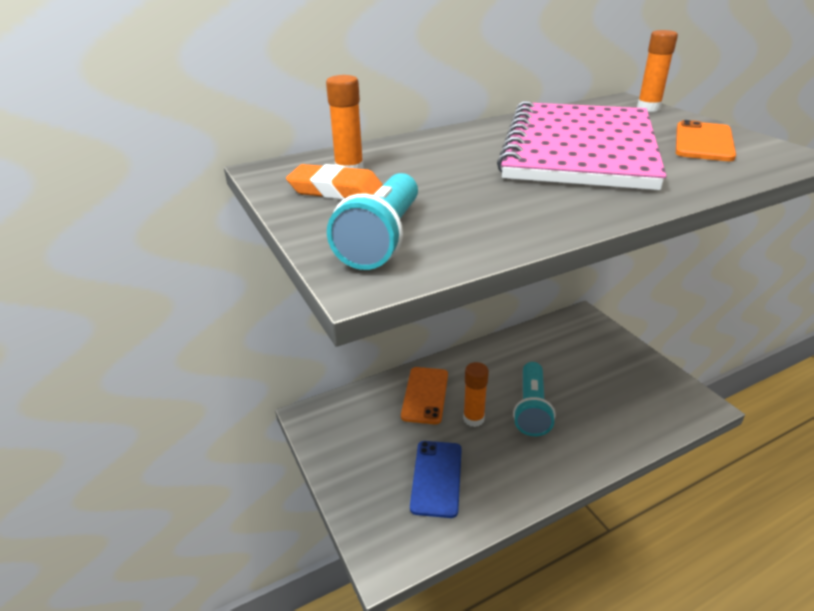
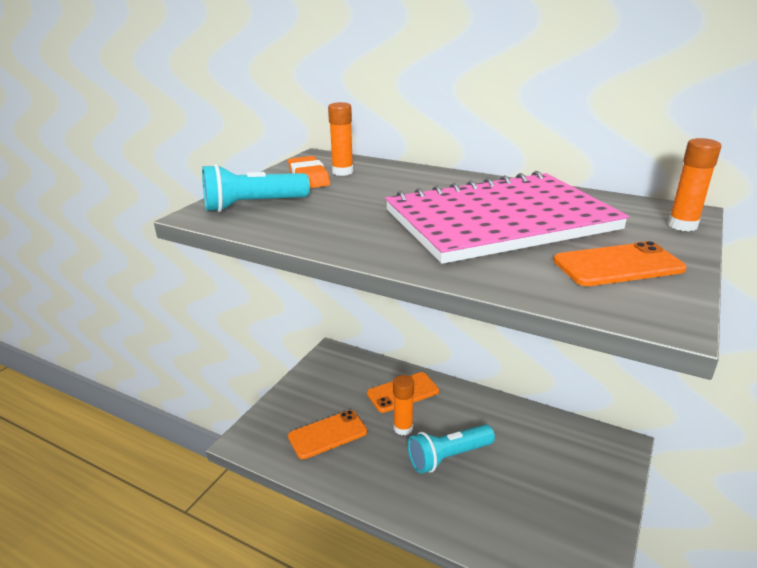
camera: 55 degrees right, 5 degrees down
blue phone [410,441,462,518] -> orange phone [288,410,367,459]

